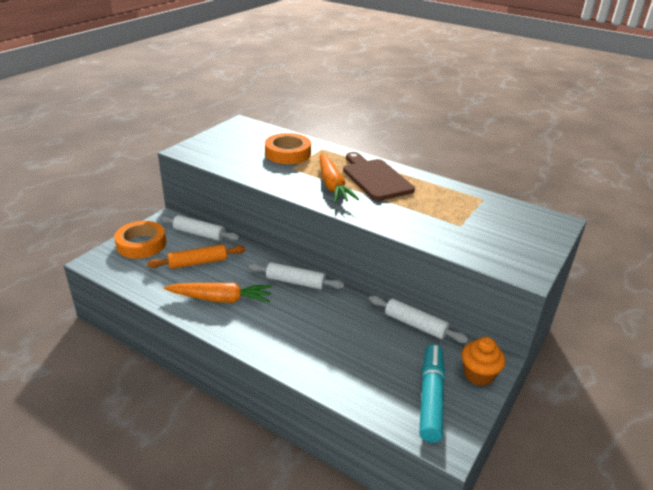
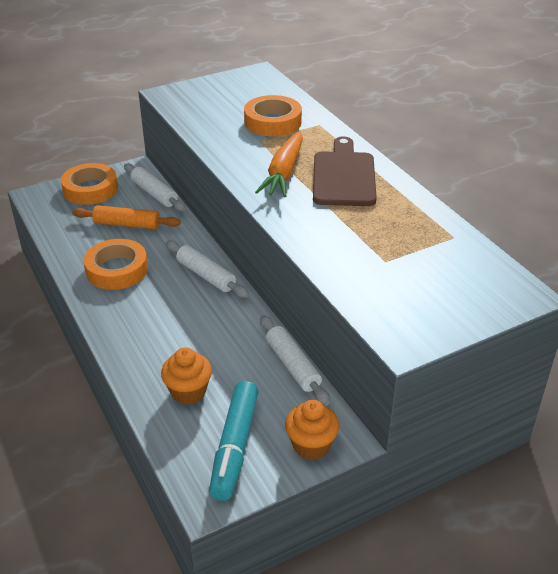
camera: 30 degrees right, 5 degrees up
orange carrot [164,283,272,303] -> orange tape [84,239,148,290]
turquoise marker [419,344,445,443] -> turquoise marker turned 150 degrees clockwise [209,381,259,501]
none -> orange cupcake [161,347,212,405]

